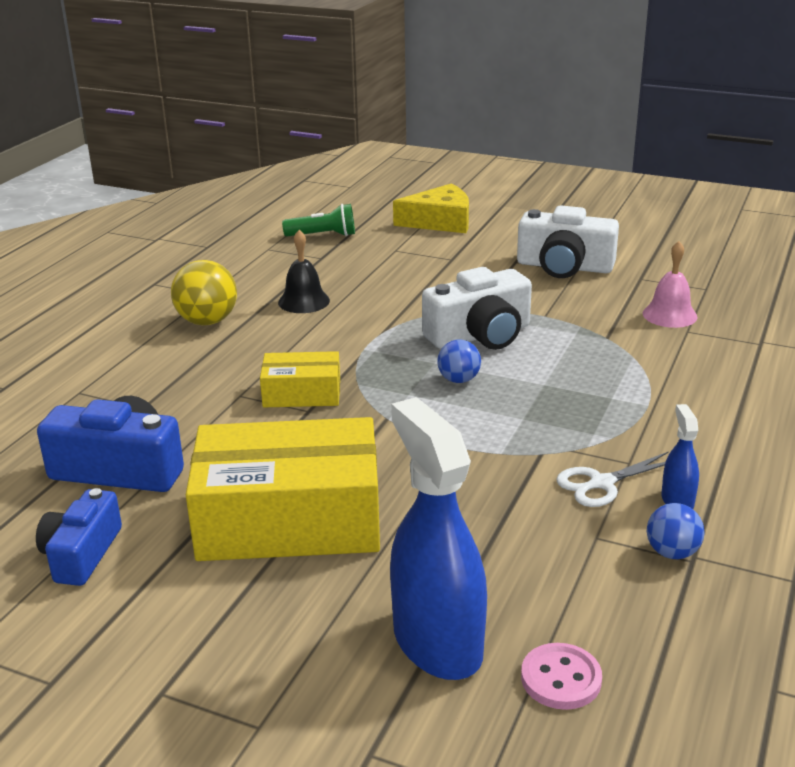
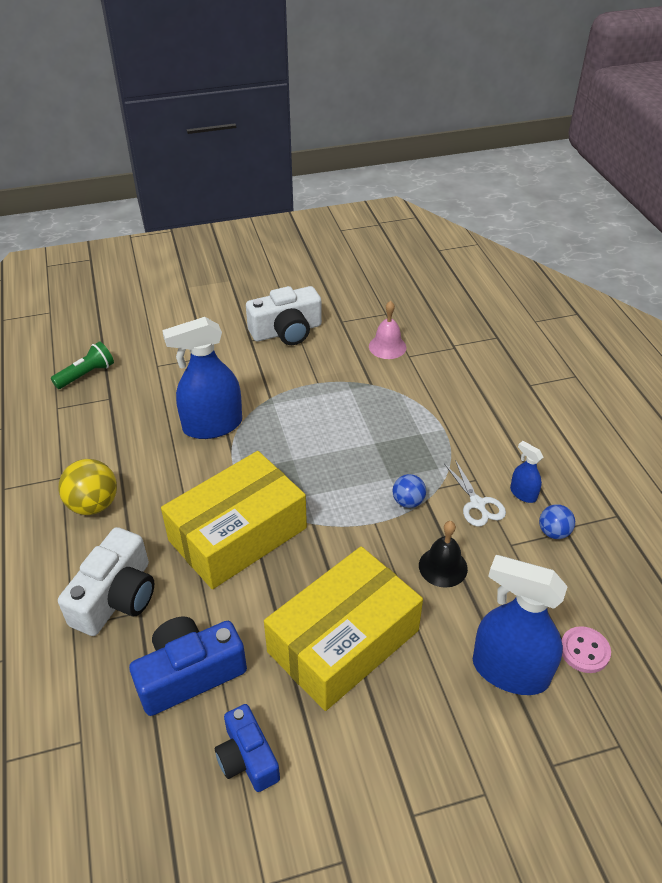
camera: 40 degrees left, 15 degrees up
yellow box [260,351,340,407] -> yellow box [161,451,307,589], size x1.97
black bell [278,230,330,313] -> black bell moved to [419,521,468,588]
yellow cheese [393,184,469,233] -> none
white camera [422,267,532,350] -> white camera moved to [58,527,154,636]
blue ball [437,340,481,383] -> blue ball moved to [392,474,426,508]
white scissors [556,452,668,507] -> white scissors turned 45 degrees counterclockwise [444,460,506,526]
none -> blue spray bottle [162,317,242,439]

